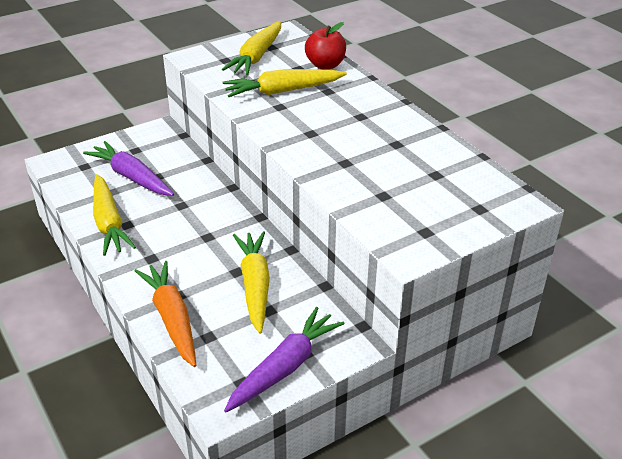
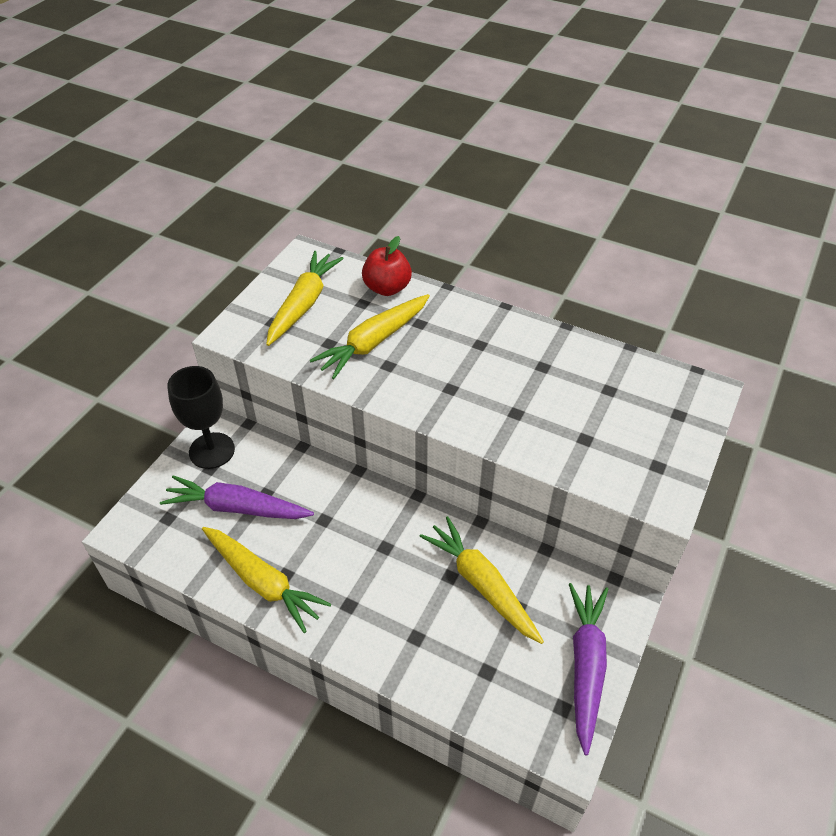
camera: 30 degrees left, 10 degrees up
orange carrot [135,261,196,367] -> none
yellow carrot [222,21,281,75] -> yellow carrot turned 150 degrees counterclockwise [266,251,344,346]
none -> black goblet [167,366,235,469]

